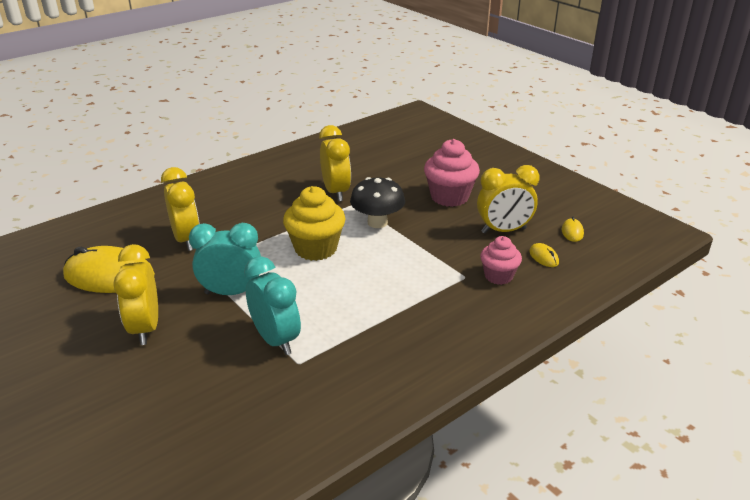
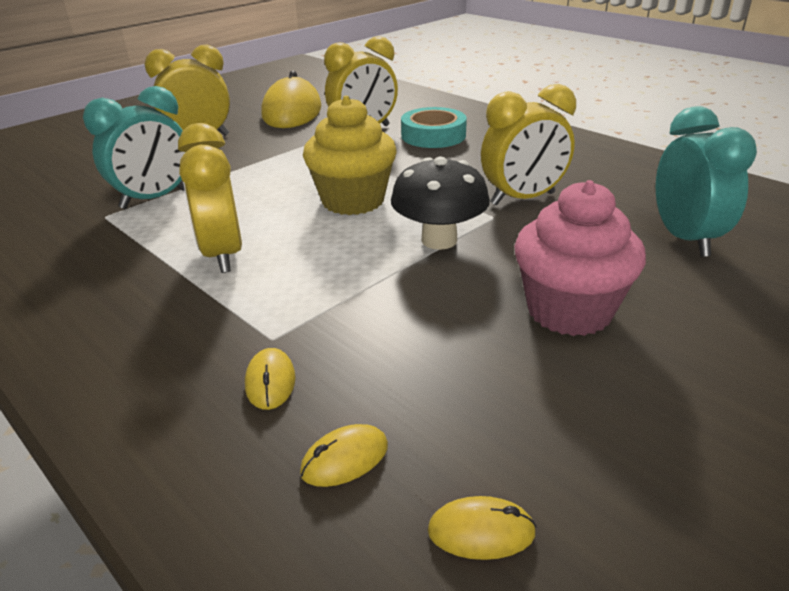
camera: 85 degrees right, 0 degrees up
turquoise clock [189,223,261,295] -> turquoise clock moved to [656,106,757,257]
yellow clock [477,165,540,234] -> yellow clock moved to [178,123,242,273]
pink cupcake [480,236,522,285] -> yellow mouse [245,348,295,410]
none -> turquoise tape [401,107,467,148]

